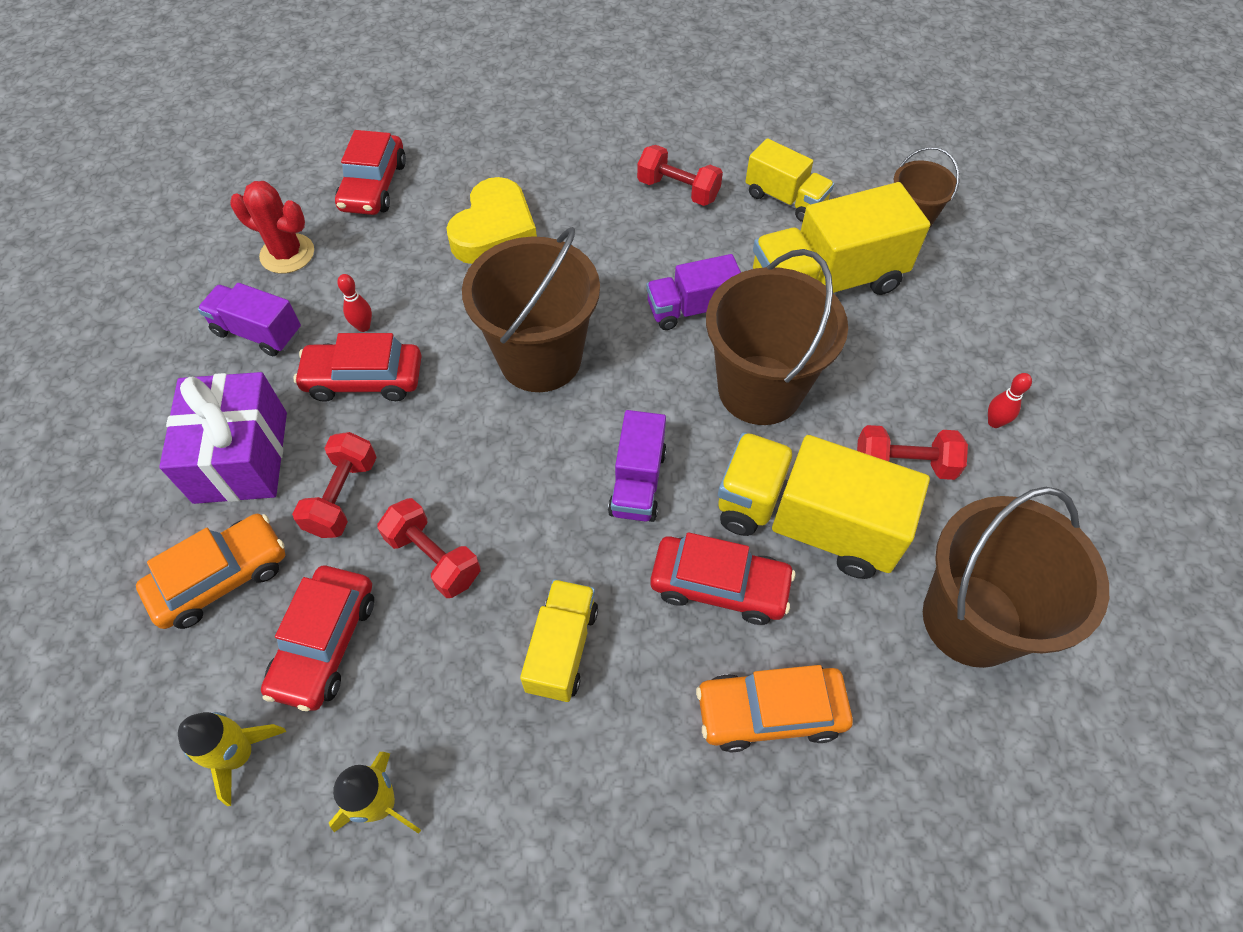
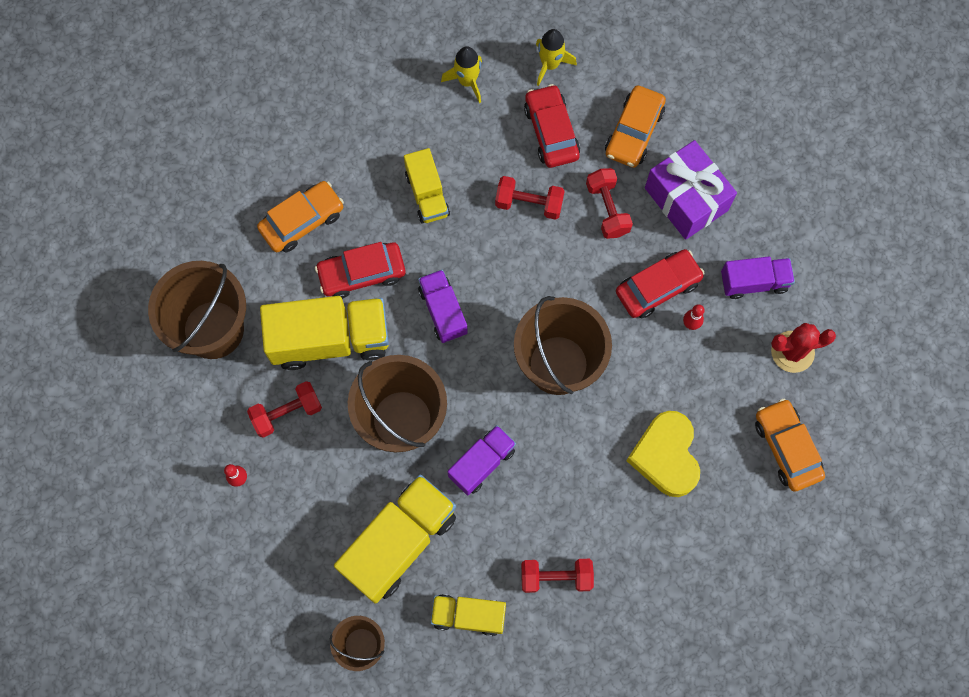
camera: 150 degrees right, 15 degrees up
red car [335,130,406,215] -> orange car [755,399,825,492]

